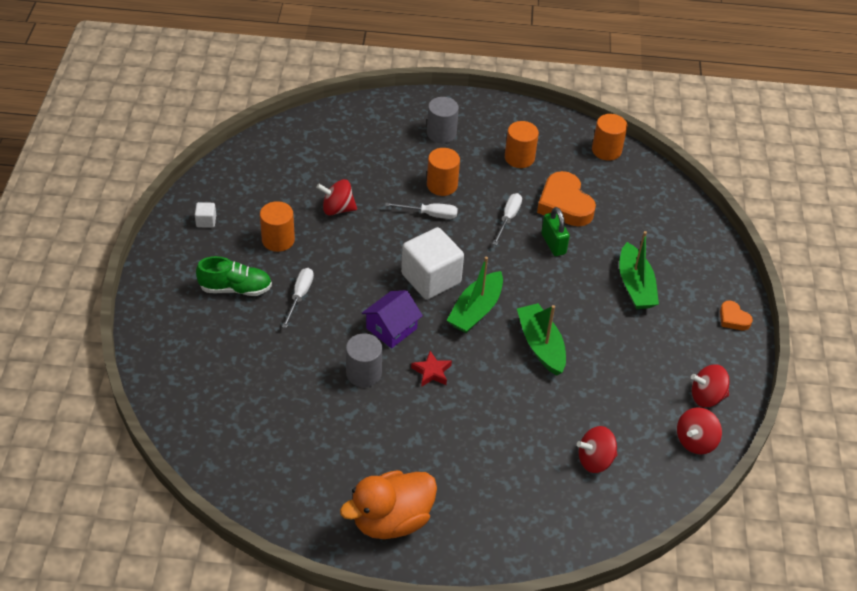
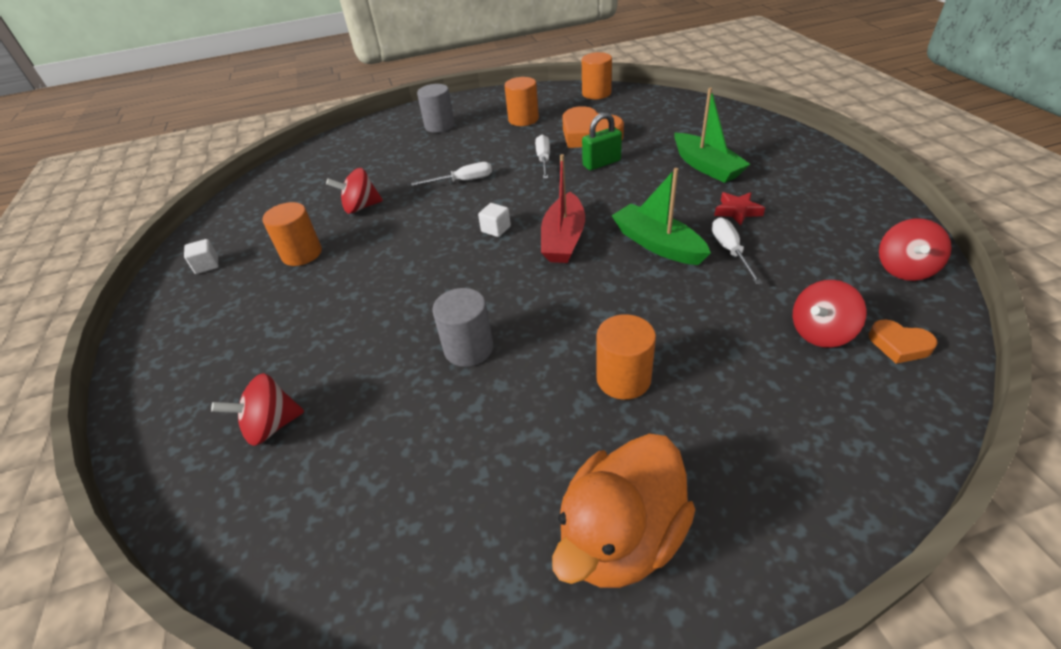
camera: 15 degrees left, 5 degrees down
green shoe [196,256,272,296] -> none
white screwdriver [282,268,314,328] -> white screwdriver moved to [712,217,762,285]
purple house [362,290,423,348] -> none
white cube [401,227,464,300] -> white cube [478,203,511,237], size x0.42
red star [411,351,452,387] -> red star moved to [714,192,765,226]
orange cylinder [427,148,460,196] -> orange cylinder moved to [596,314,656,400]
green boat [446,256,503,333] -> red boat [541,154,585,263]
green padlock [541,207,570,256] -> green padlock turned 75 degrees counterclockwise [582,112,622,170]
red spinning top [691,364,730,407] -> red spinning top moved to [211,373,304,446]
orange heart [720,301,753,330] -> orange heart moved to [869,320,938,364]

